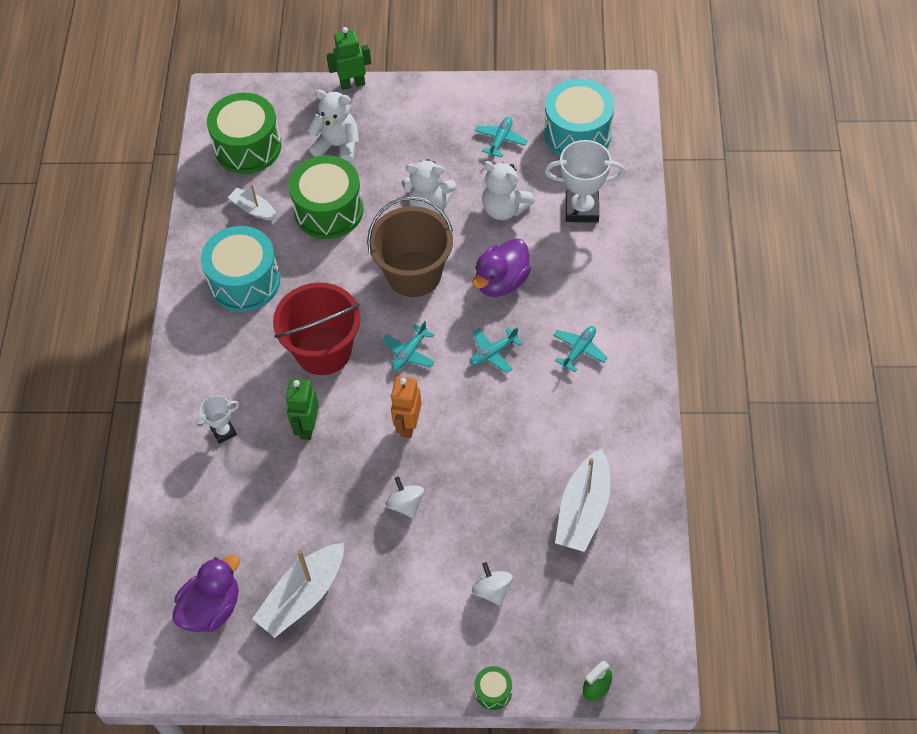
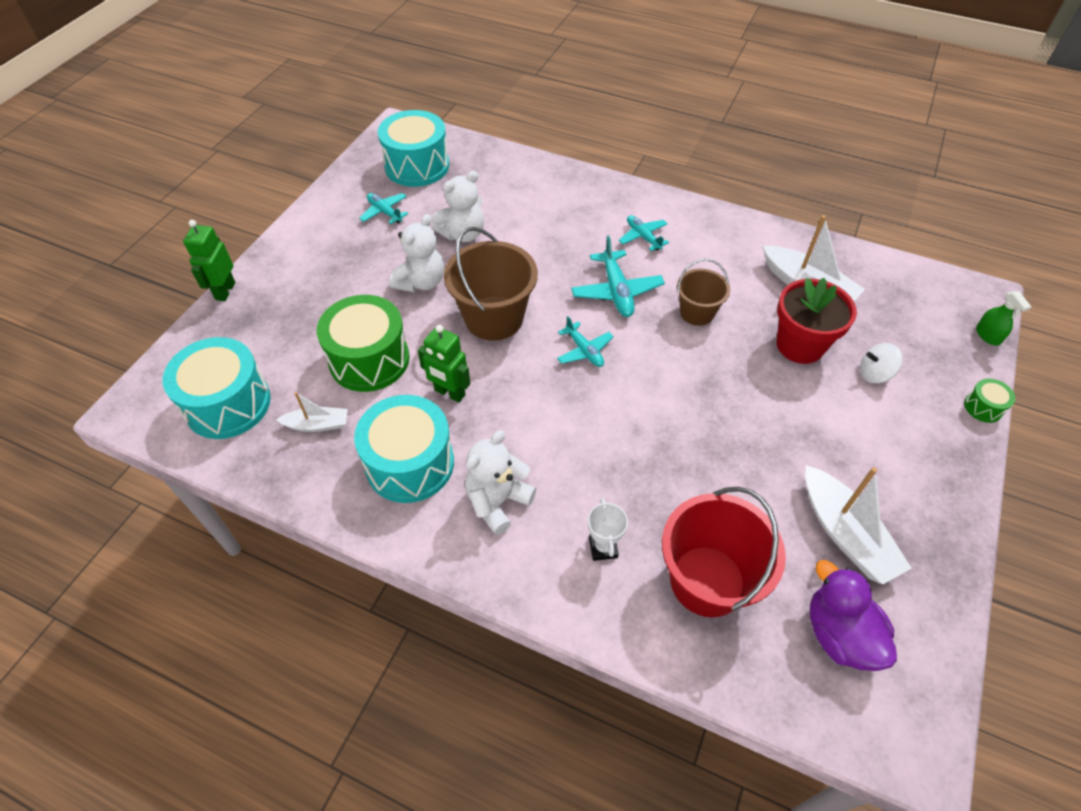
camera: 70 degrees left, 5 degrees down
green drum [207,93,281,174] -> turquoise drum [163,337,271,439]
white boat [228,184,277,221] -> white boat turned 150 degrees counterclockwise [276,392,348,432]
red bucket [273,283,361,375] -> red bucket moved to [662,487,786,617]
green robot [286,379,319,440] -> green robot moved to [418,325,470,402]
white teddy bear [307,90,359,163] -> white teddy bear moved to [465,430,536,535]
white spinning top [385,477,424,518] -> none
orange robot [391,376,421,438] -> none
turquoise plane [470,327,523,373] -> turquoise plane [571,236,665,317], size x1.56
purple duck [473,238,531,297] -> none
white trophy [545,140,625,222] -> none
none -> brown bucket [677,259,730,326]
none -> red flower pot [777,278,857,364]

